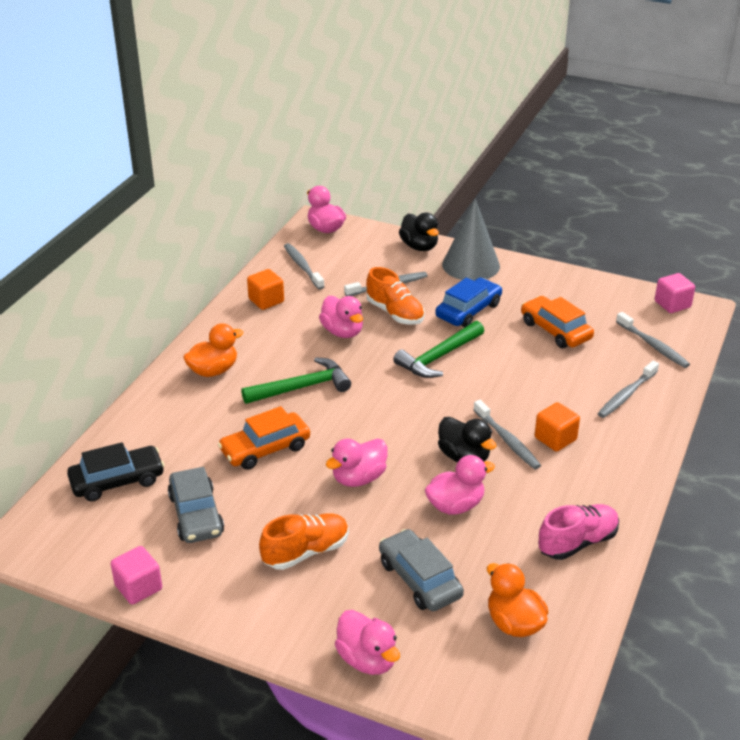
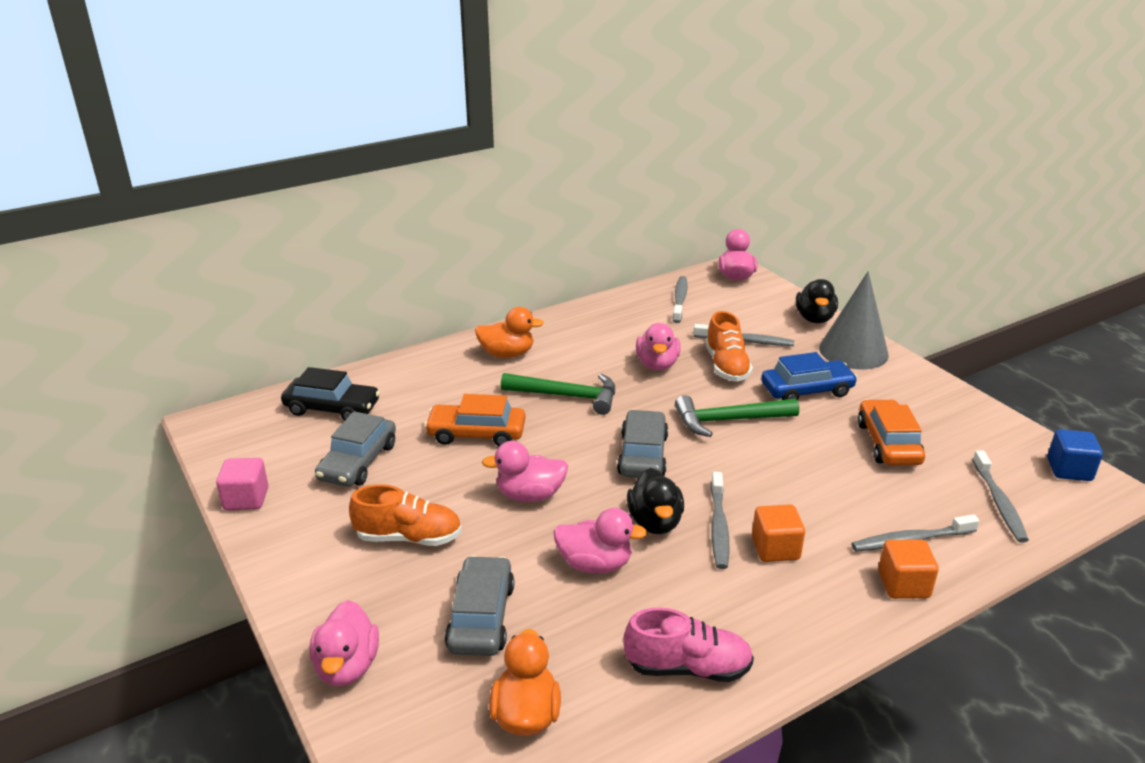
camera: 35 degrees right, 5 degrees down
orange cube [247,269,284,310] -> orange cube moved to [878,539,939,599]
pink cube [655,273,695,313] -> blue cube [1047,429,1103,481]
none -> grey car [617,410,669,478]

